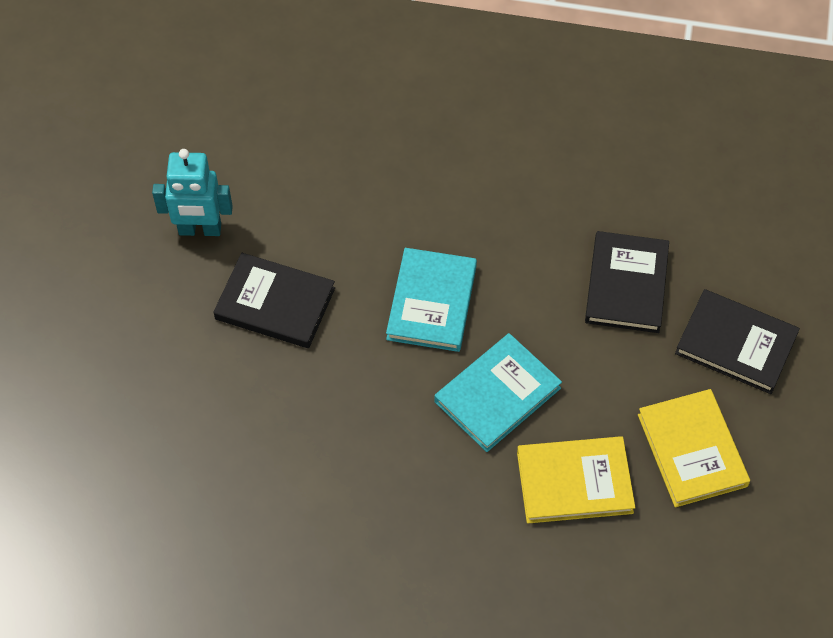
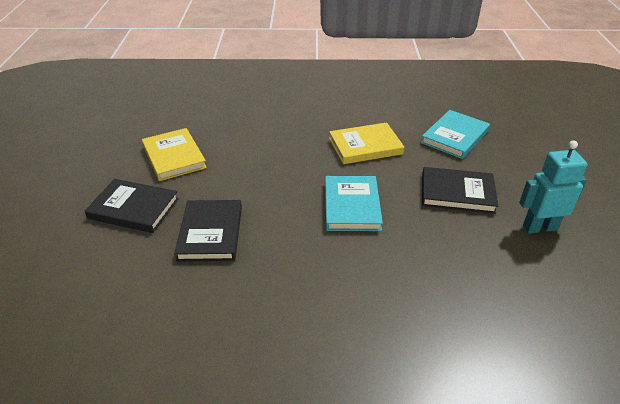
camera: 170 degrees right, 20 degrees down
turquoise book [434,333,562,452] -> turquoise book moved to [421,110,490,159]
yellow book [517,436,636,523] -> yellow book moved to [329,122,404,164]

